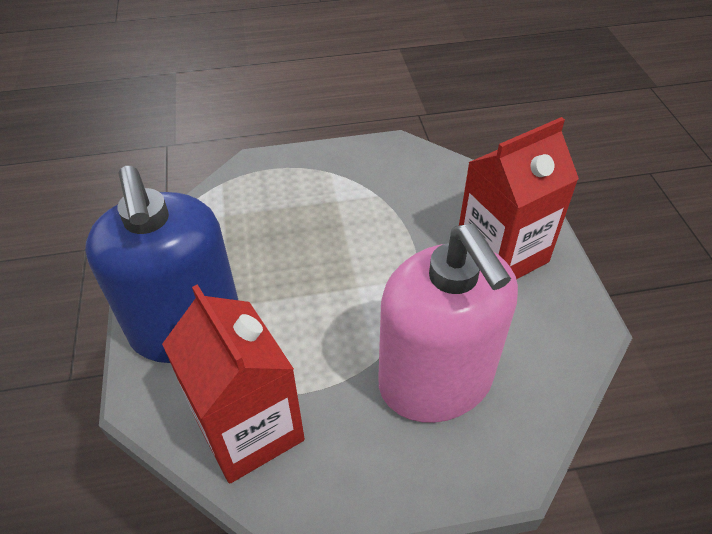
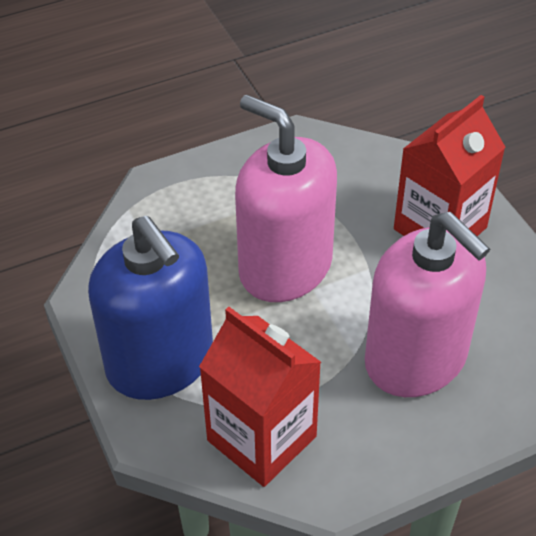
camera: 15 degrees left, 0 degrees up
none -> pink soap dispenser [235,95,337,302]

